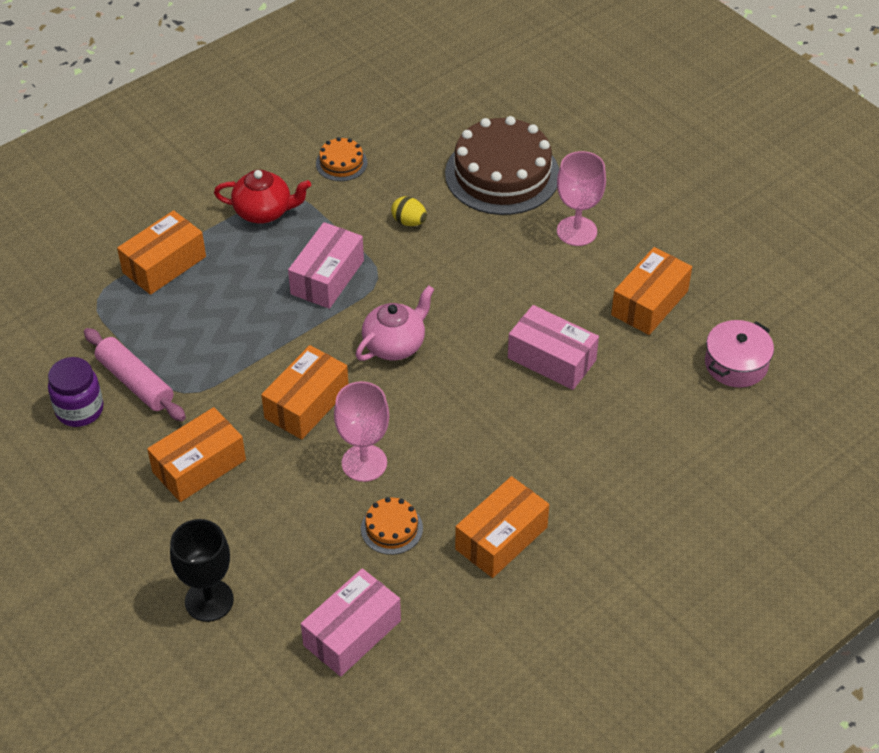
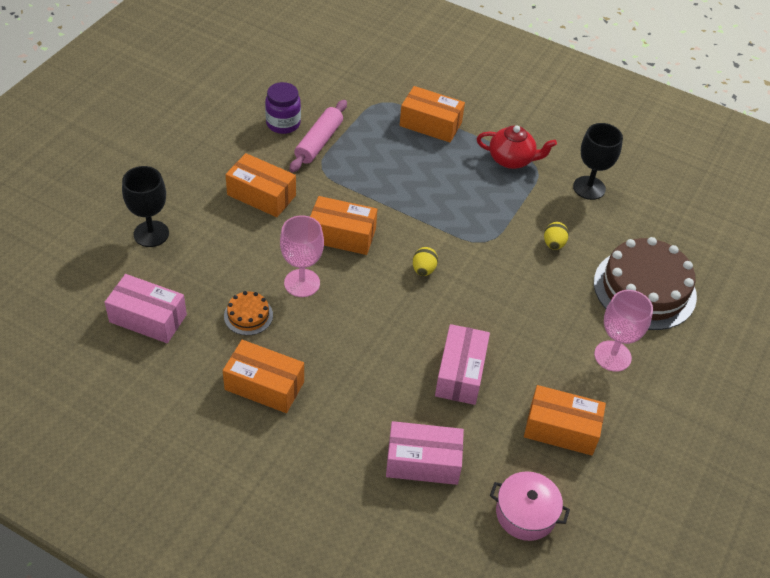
camera: 65 degrees right, 0 degrees up
red teapot [214,170,311,224] -> red teapot turned 60 degrees counterclockwise [477,126,557,169]
pink box [288,222,364,309] -> pink box moved to [386,421,464,485]
orange cake [316,137,368,181] -> black goblet [573,123,623,200]
pink teapot [356,285,434,361] -> yellow egg [413,247,438,276]

